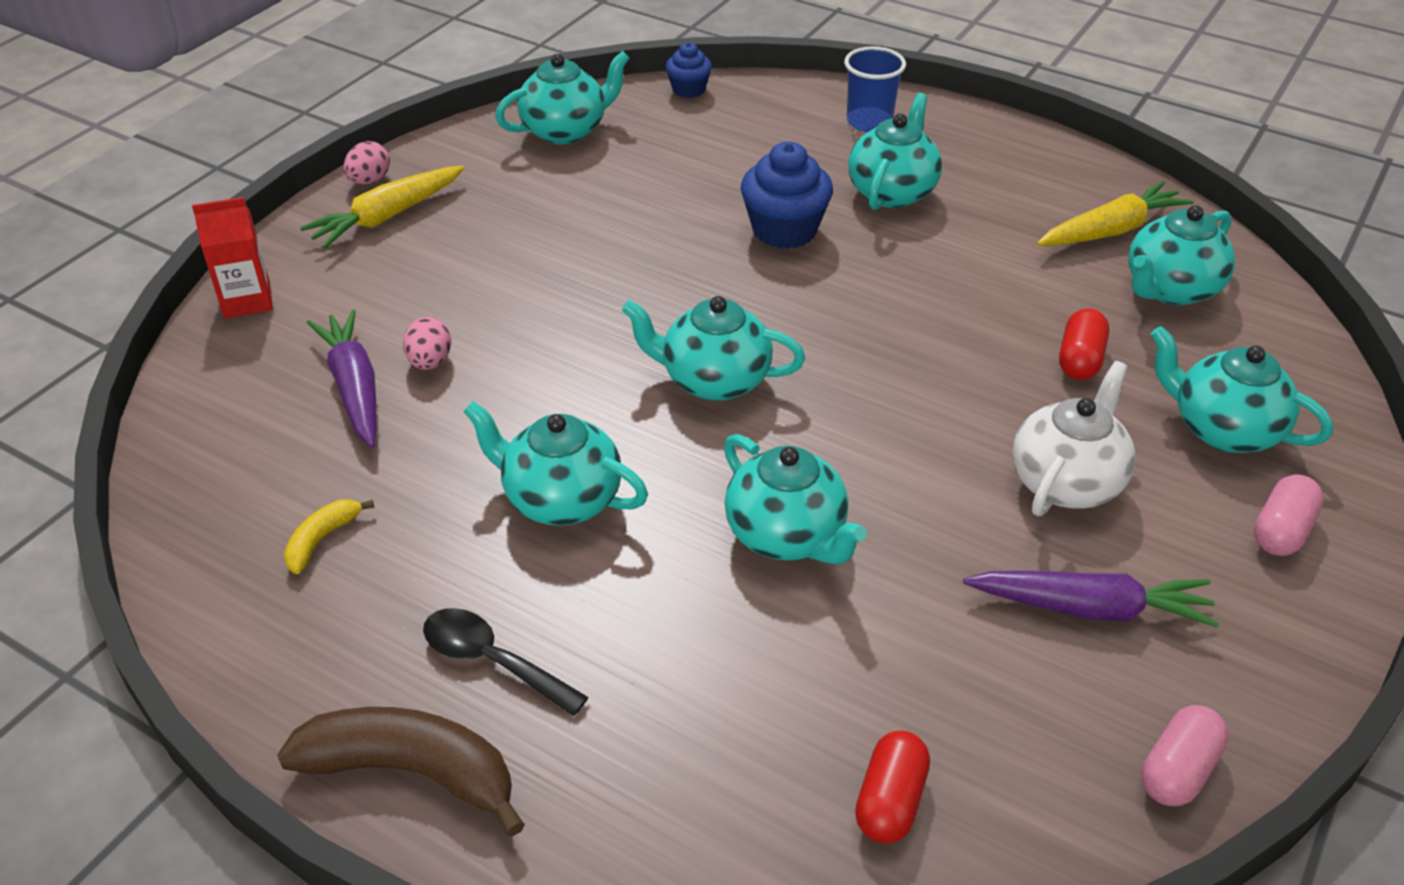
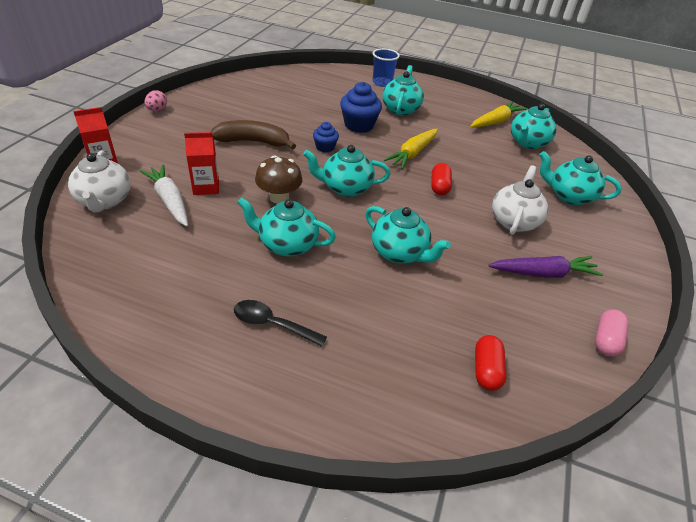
camera: 15 degrees left, 0 degrees up
brown banana [277,707,525,837] -> brown banana moved to [211,120,296,150]
yellow banana [284,499,374,574] -> none
yellow carrot [300,166,464,249] -> yellow carrot moved to [384,129,438,169]
purple carrot [307,309,376,448] -> white carrot [140,164,188,227]
pink egg [403,317,451,370] -> red carton [184,132,219,195]
turquoise teapot [495,51,630,144] -> none
blue cupcake [666,42,712,98] -> blue cupcake moved to [313,122,339,153]
red capsule [1059,308,1109,380] -> red capsule moved to [431,163,452,195]
pink capsule [1254,474,1324,556] -> none
none -> white teapot [68,150,131,212]
none -> brown mushroom [255,155,303,204]

